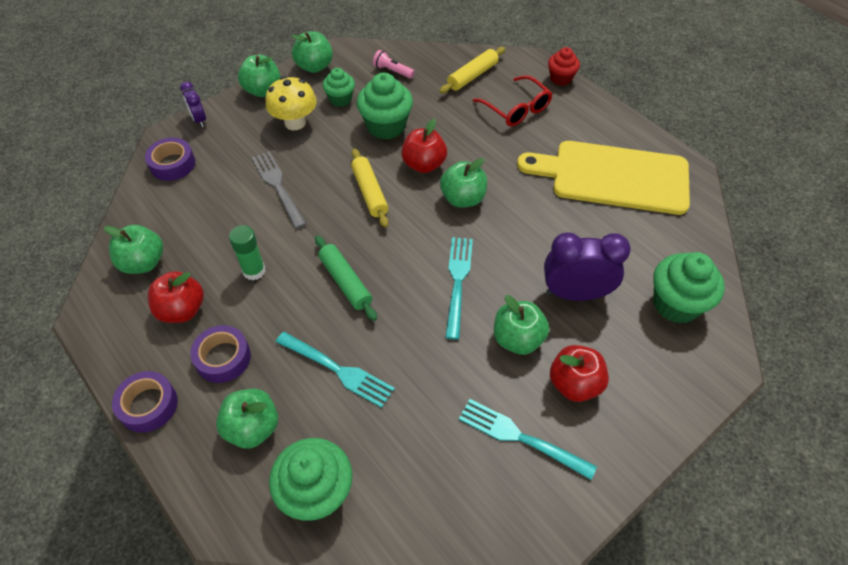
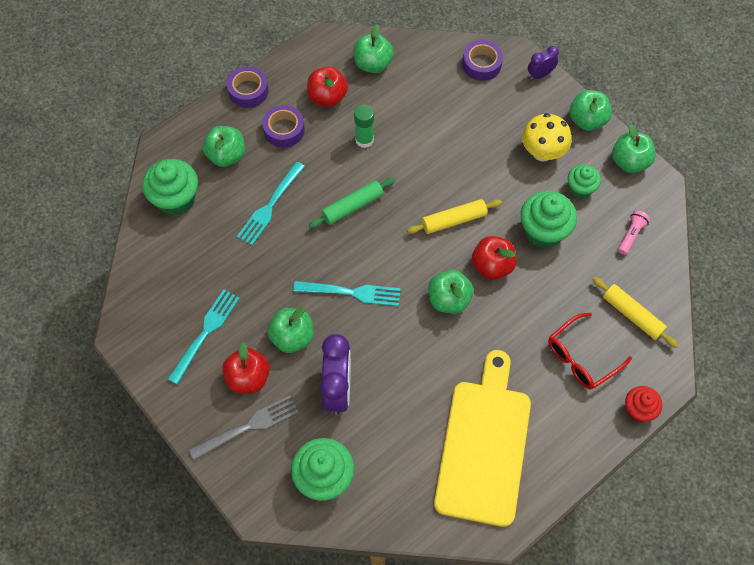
camera: 90 degrees right, 10 degrees up
grey fork [252,151,306,229] -> grey fork moved to [189,395,299,460]

